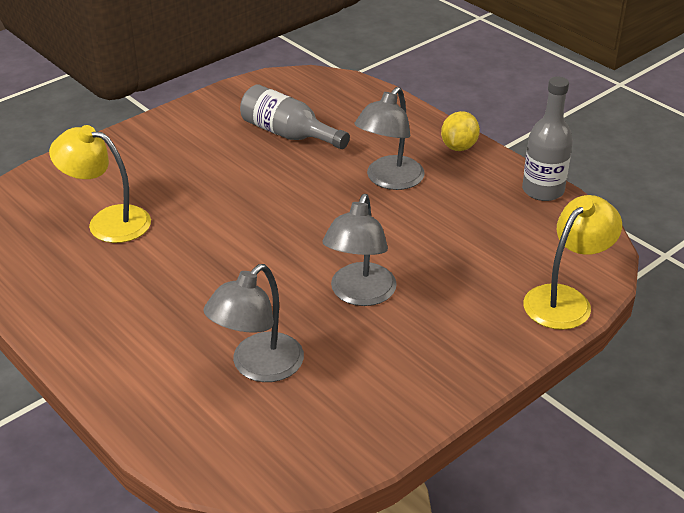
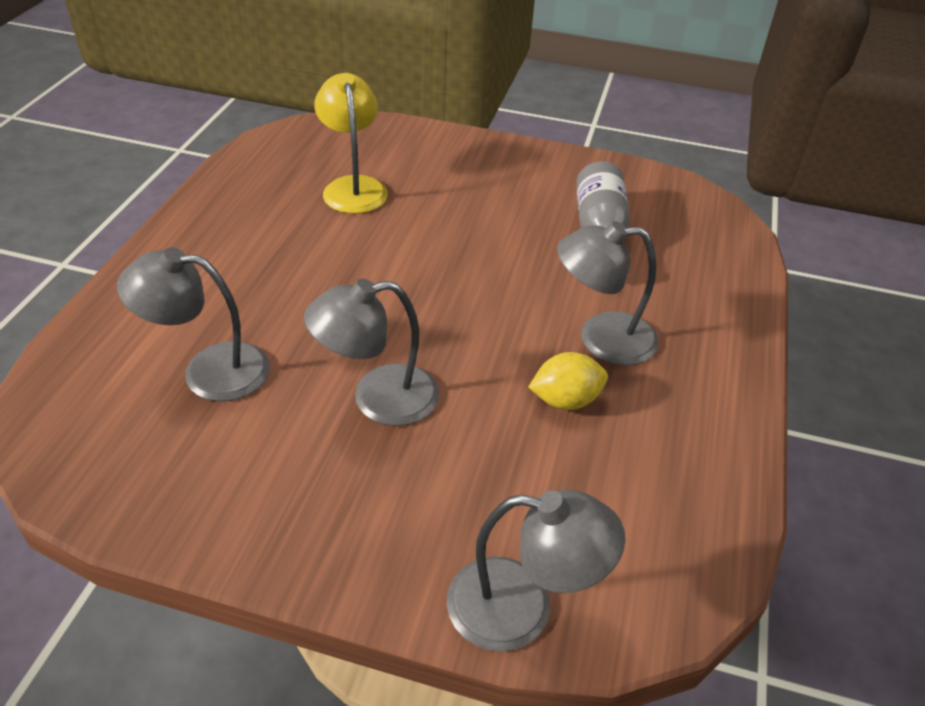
camera: 55 degrees right, 5 degrees up
yellow lemon [441,111,480,151] -> yellow lemon moved to [528,352,608,410]
grey bottle [522,77,573,201] -> none
yellow lamp [523,195,622,330] -> grey lamp [447,490,625,652]

